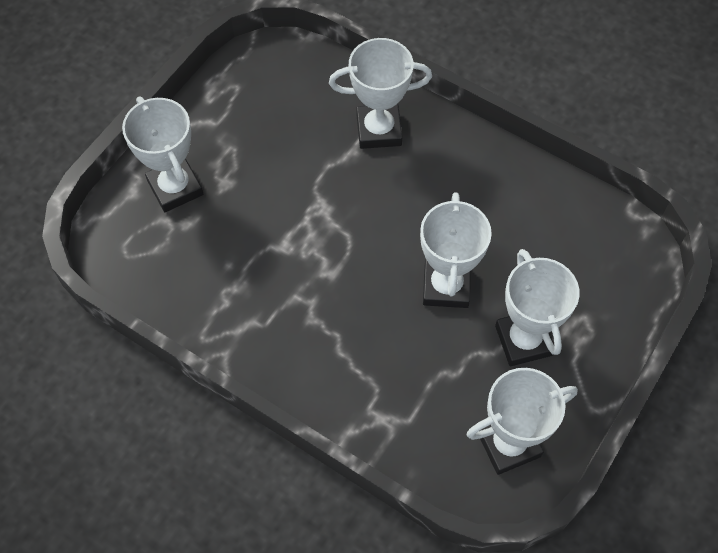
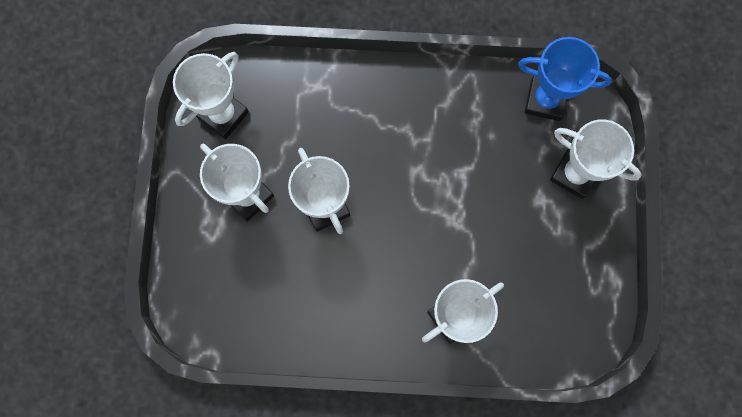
camera: 150 degrees right, 15 degrees up
none -> blue trophy [518,37,612,121]

